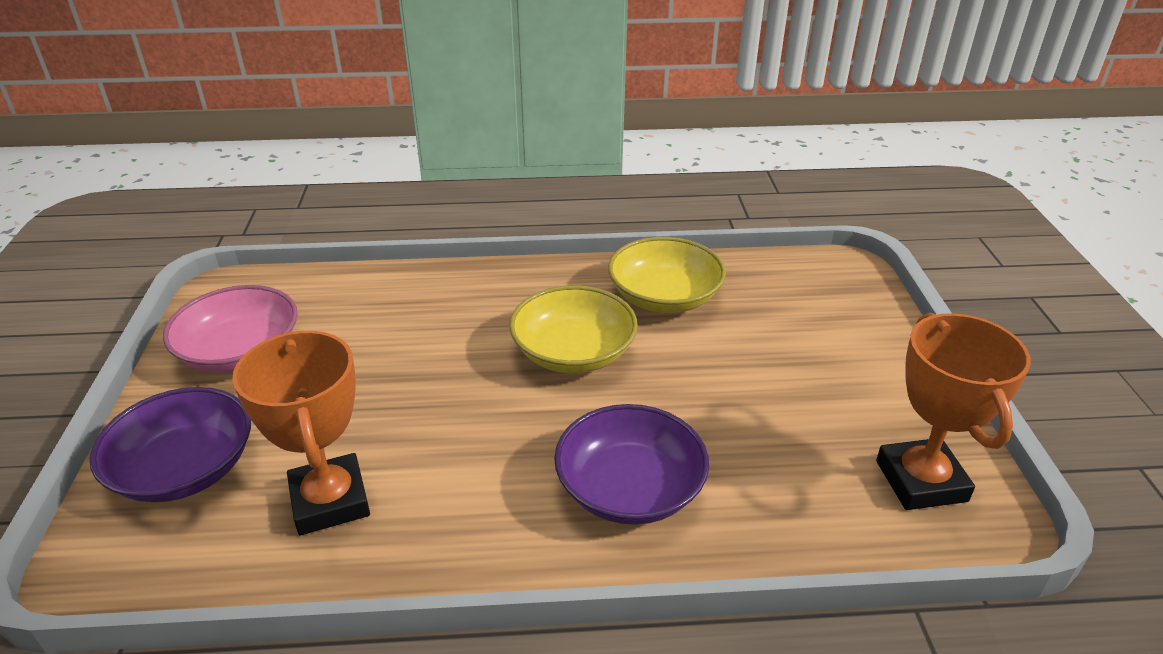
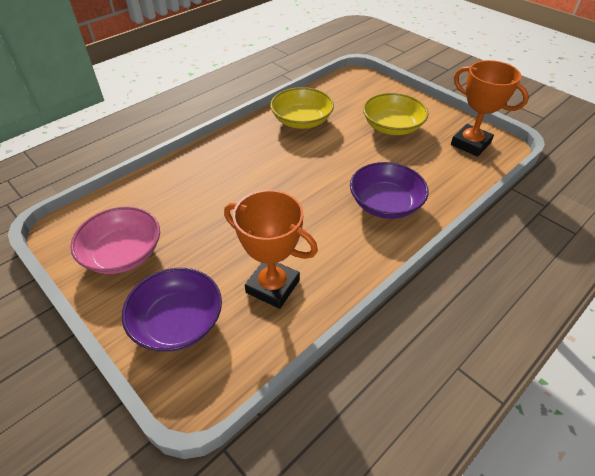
camera: 40 degrees left, 10 degrees up
yellow bowl [509,285,638,373] -> yellow bowl moved to [363,93,429,135]

